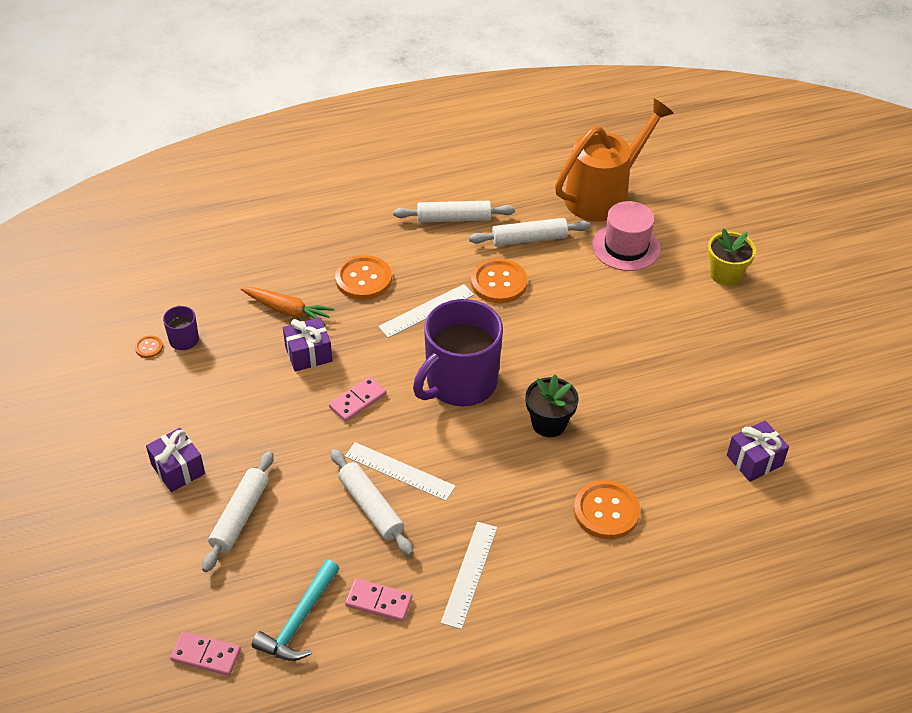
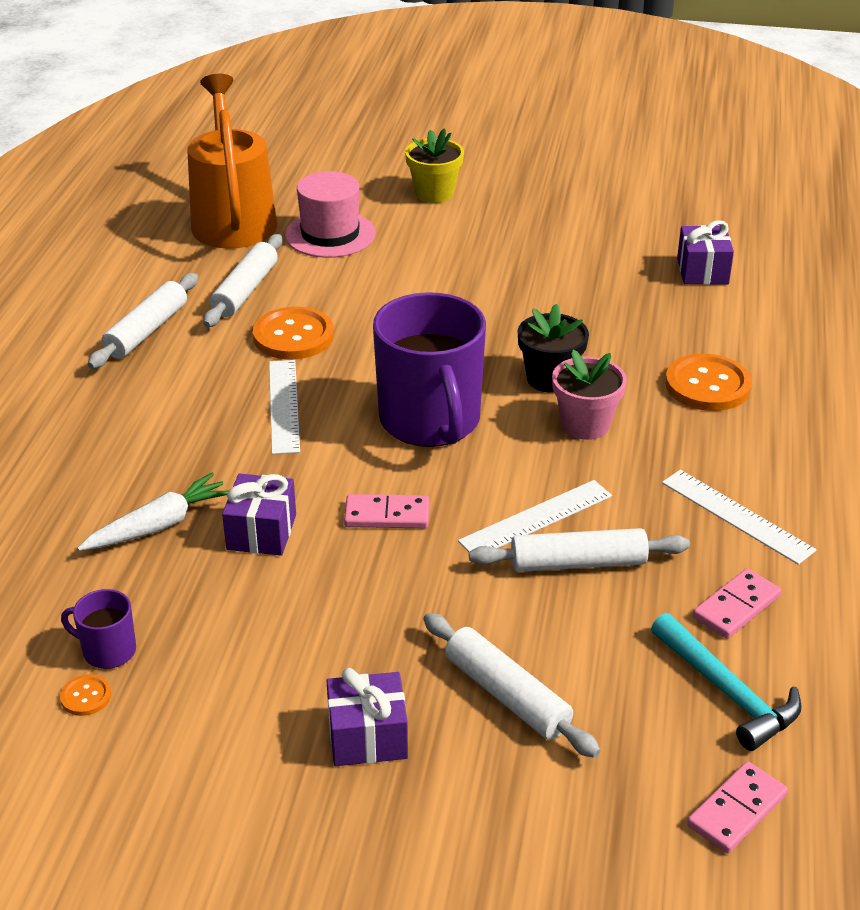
camera: 60 degrees left, 10 degrees down
orange carrot [241,287,335,326] -> white carrot [77,473,228,551]
pink domino [329,376,387,422] -> pink domino turned 75 degrees counterclockwise [344,494,429,528]
orange button [335,255,392,300] -> none
none -> pink flower pot [552,350,627,440]

